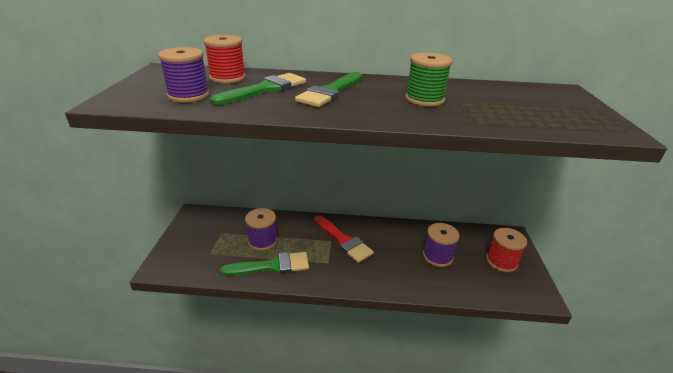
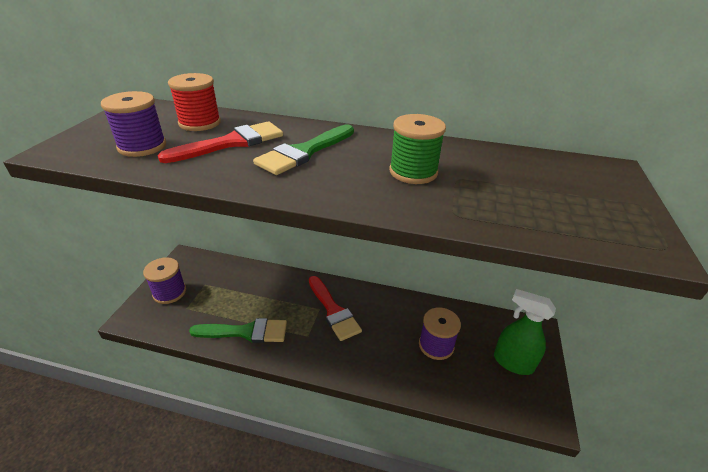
camera: 10 degrees right, 5 degrees up
green brush [210,73,306,105] -> red brush [157,121,283,163]
purple spool [245,208,278,251] -> purple spool moved to [143,257,186,304]
red spool [486,228,527,272] -> green spray bottle [494,289,556,375]

